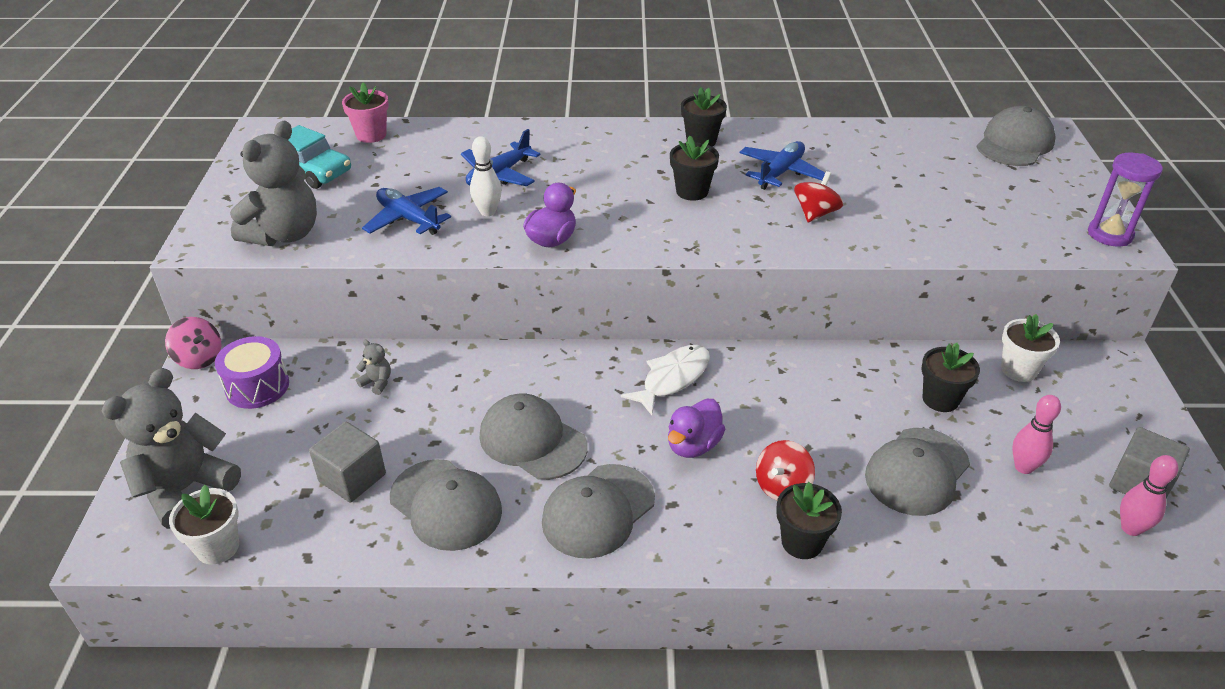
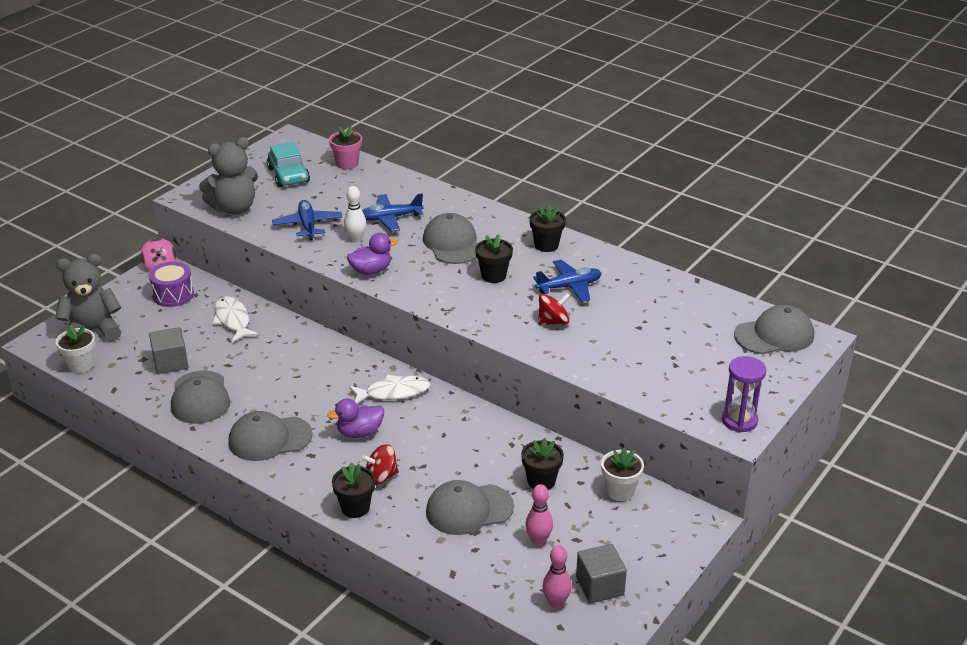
camera: 35 degrees right, 5 degrees down
grey teddy bear [356,339,391,395] -> white fish [212,296,259,342]
grey cap [480,394,588,480] -> grey cap moved to [423,213,477,264]

